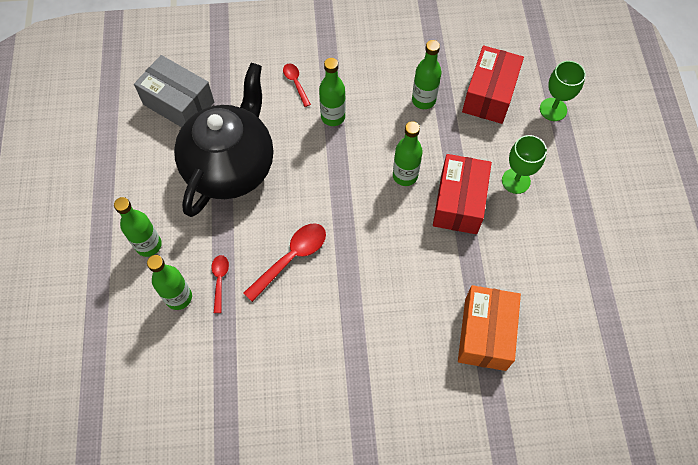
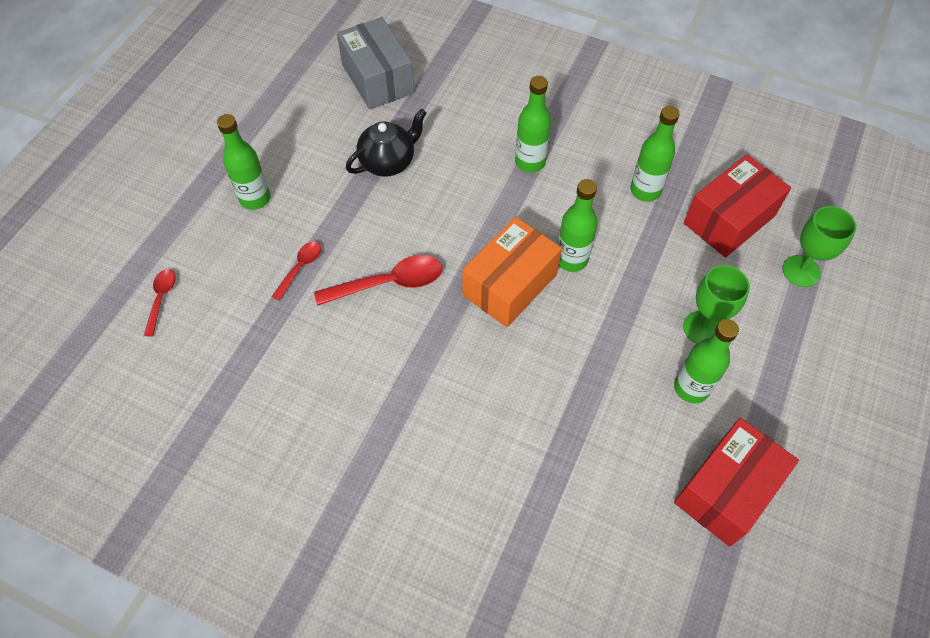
camera: 30 degrees right, 5 degrees down
green bottle [147,255,192,310] -> green bottle moved to [674,319,739,404]
black teapot [174,63,273,217] -> black teapot [346,109,427,177], size x0.50
red spoon [283,63,311,107] -> red spoon moved to [144,269,176,337]
red box [433,154,492,234] -> red box moved to [674,418,799,547]
orange box [458,285,521,371] -> orange box moved to [462,217,562,327]

